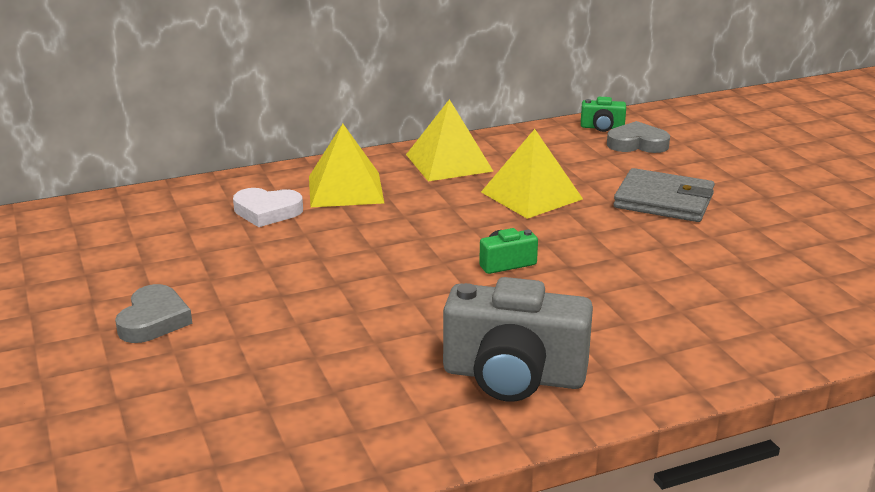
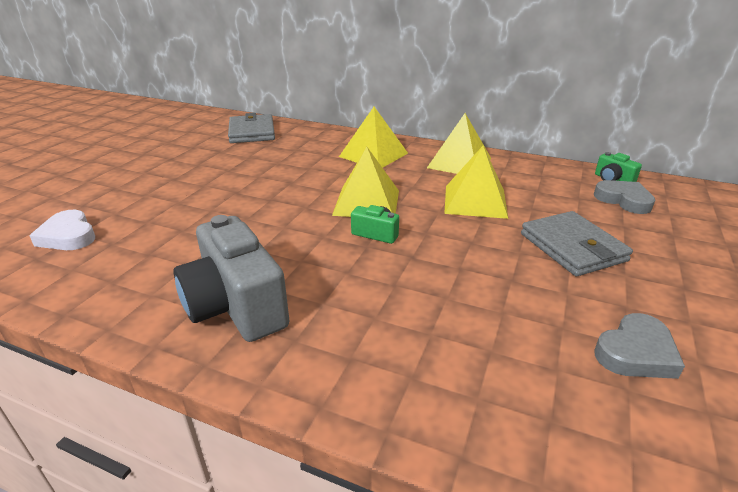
camera: 45 degrees right, 5 degrees up
grey heart [115,284,192,343] -> grey heart moved to [594,313,685,379]
white heart [233,188,303,227] -> white heart moved to [29,210,95,250]
none -> grey wallet [228,113,275,143]
none -> yellow pyramid [332,147,399,217]

